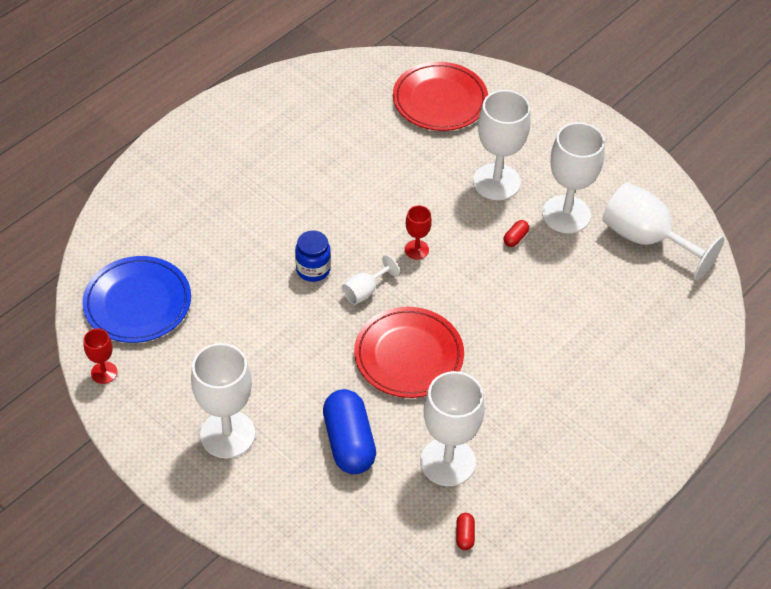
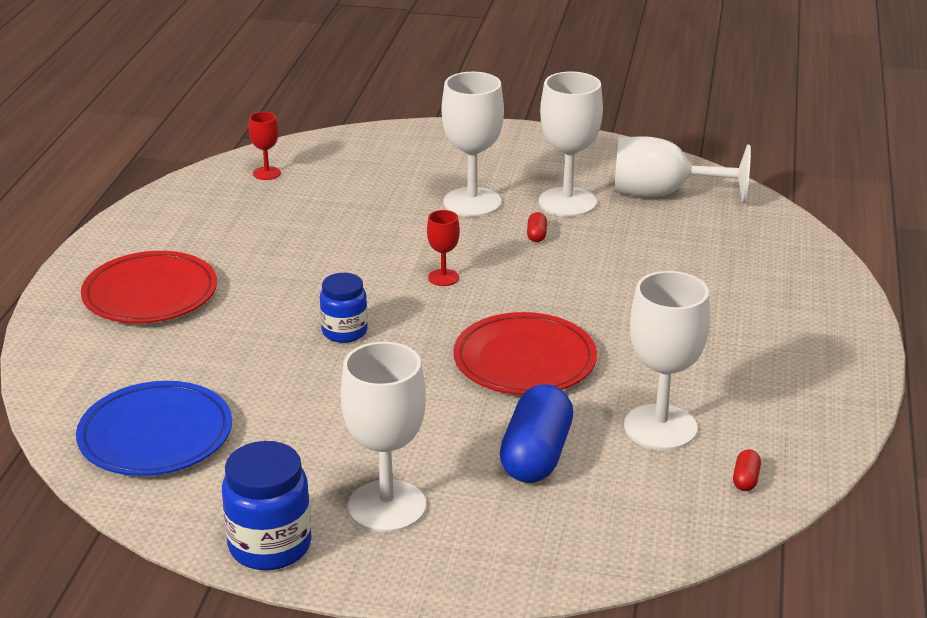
camera: 30 degrees left, 20 degrees down
red goblet [83,329,117,384] -> red goblet moved to [249,112,281,180]
blue capsule [323,389,376,474] -> blue capsule turned 60 degrees clockwise [500,384,573,483]
white goblet [342,255,400,305] -> none
red plate [393,62,488,131] -> red plate moved to [81,251,217,323]
red capsule [456,513,475,550] -> red capsule turned 45 degrees clockwise [733,449,761,491]
none -> blue jar [222,441,312,570]

